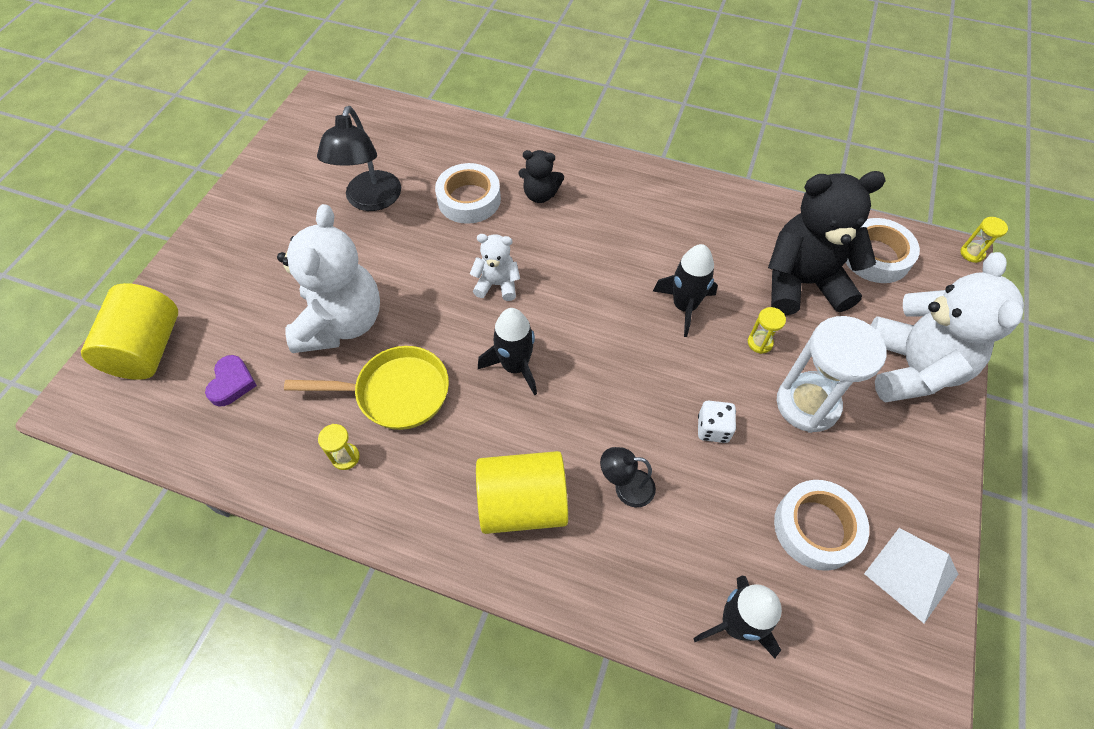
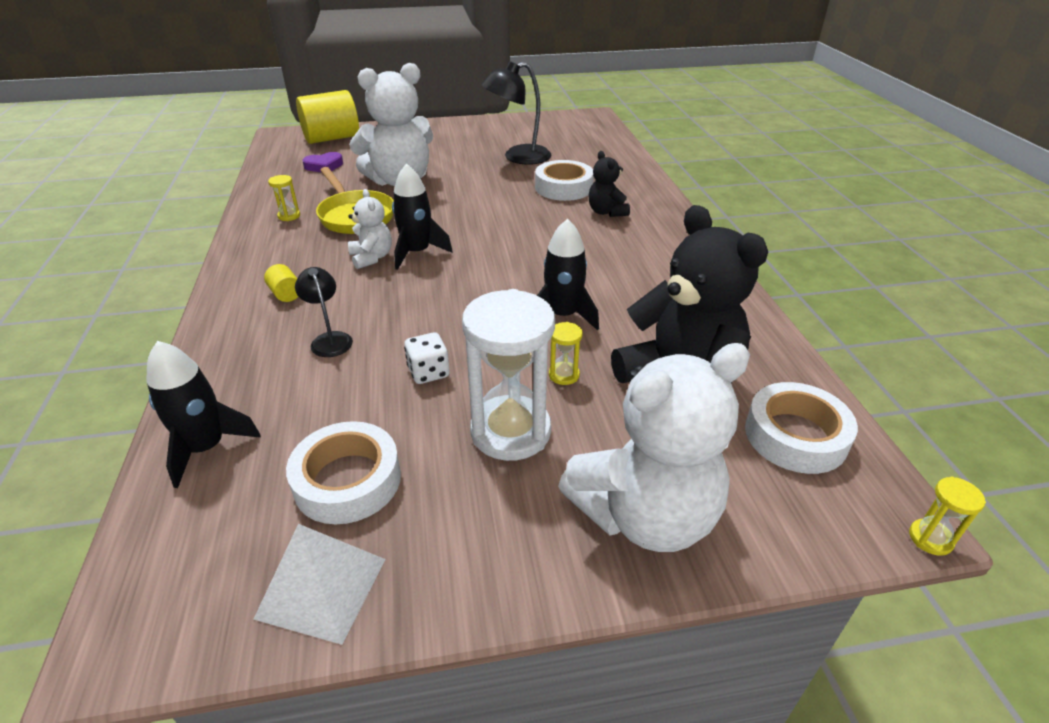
camera: 60 degrees right, 20 degrees down
white teddy bear [470,234,520,301] -> white teddy bear moved to [348,189,392,269]
yellow cylinder [476,451,568,534] -> yellow cylinder [264,264,298,302], size x0.42

